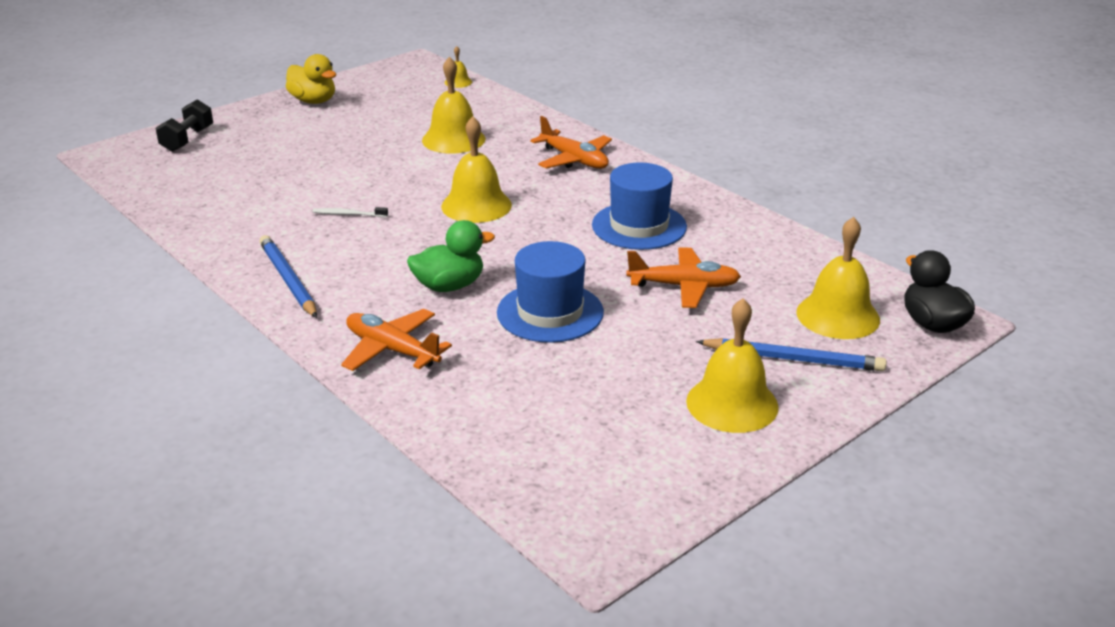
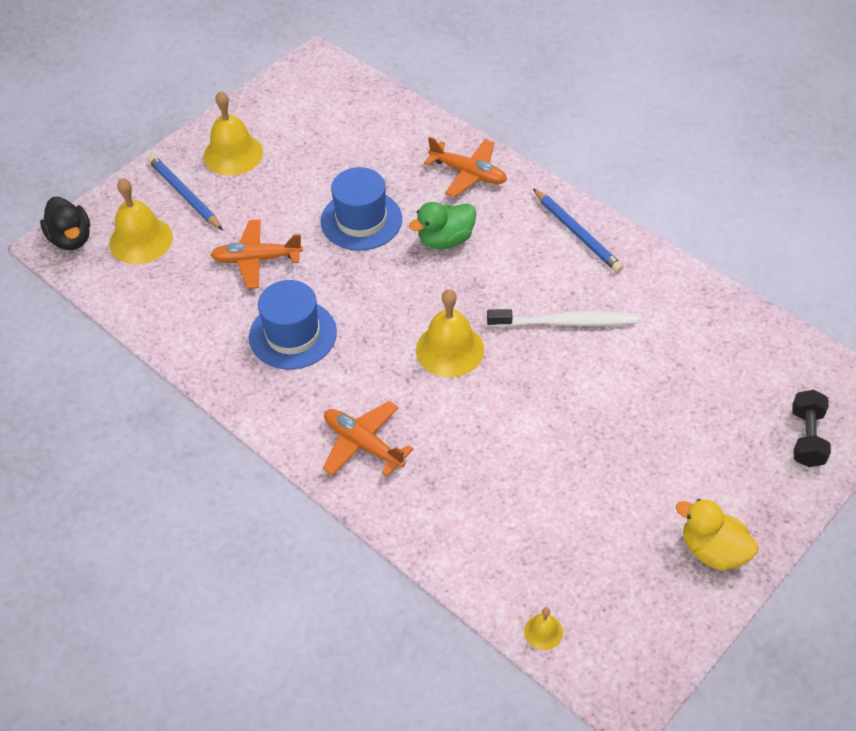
camera: 175 degrees right, 20 degrees up
white toothbrush [313,207,388,217] -> white toothbrush [487,309,638,328], size x2.09
yellow bell [422,57,486,154] -> none
blue pencil [696,338,887,371] -> blue pencil turned 45 degrees clockwise [148,155,223,230]

